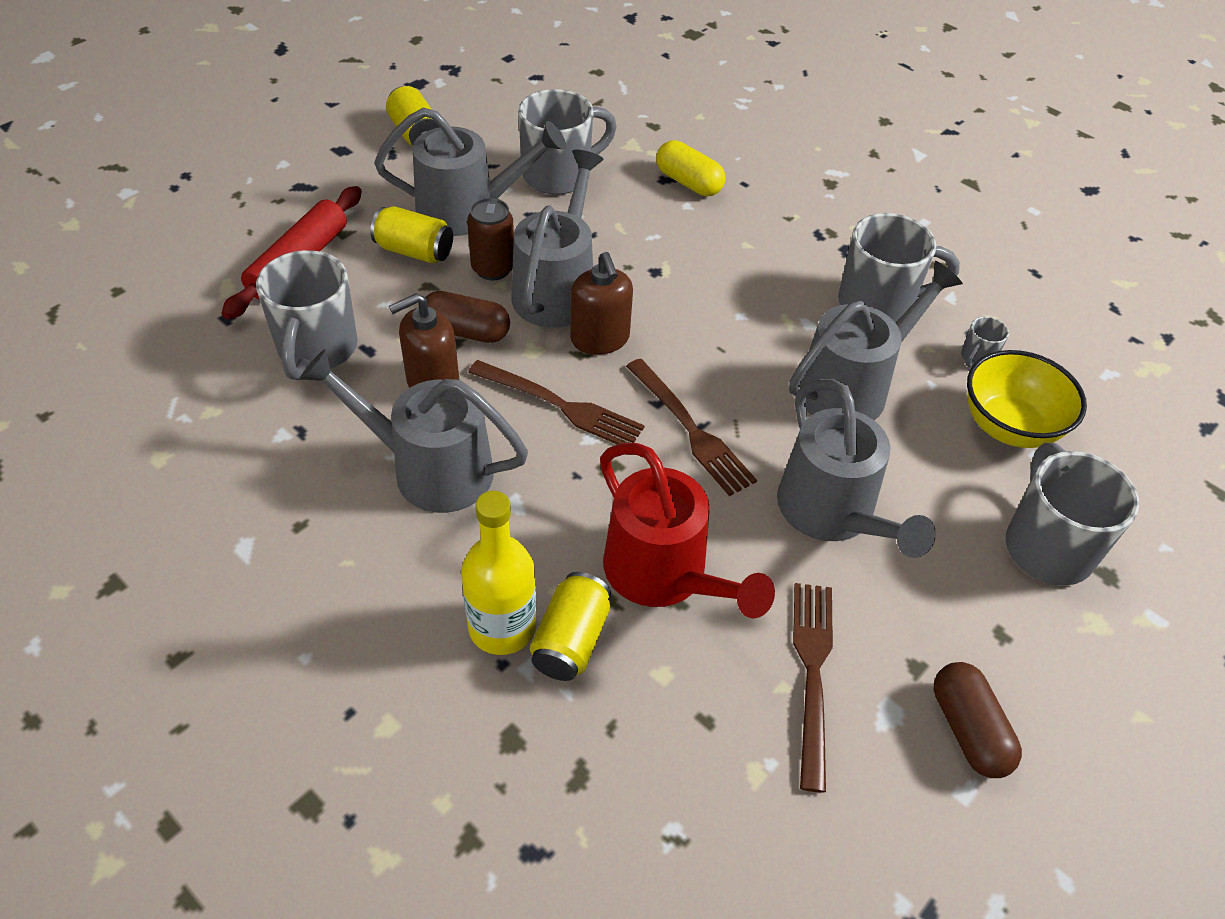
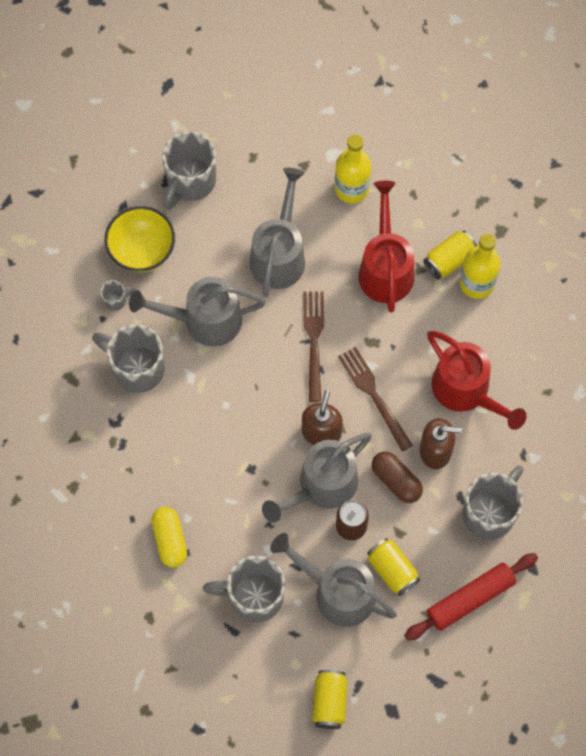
camera: 145 degrees left, 20 degrees up
grey watering can [299,349,528,513] -> red watering can [427,331,527,430]
brown fork [793,583,833,793] -> yellow bottle [335,134,371,203]
brown capsule [934,662,1022,778] -> none

